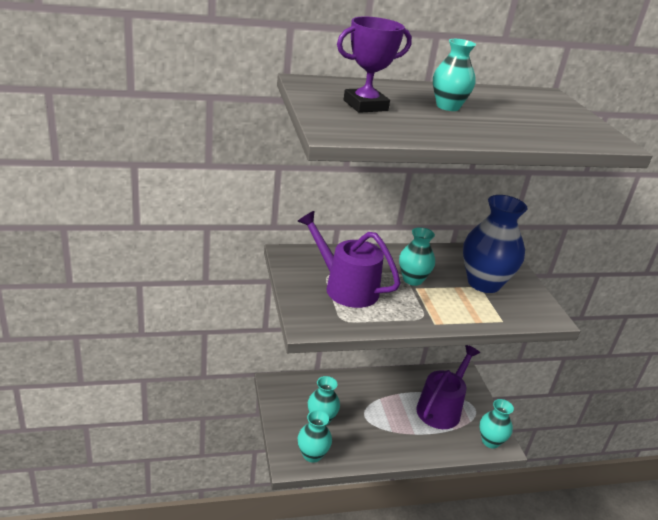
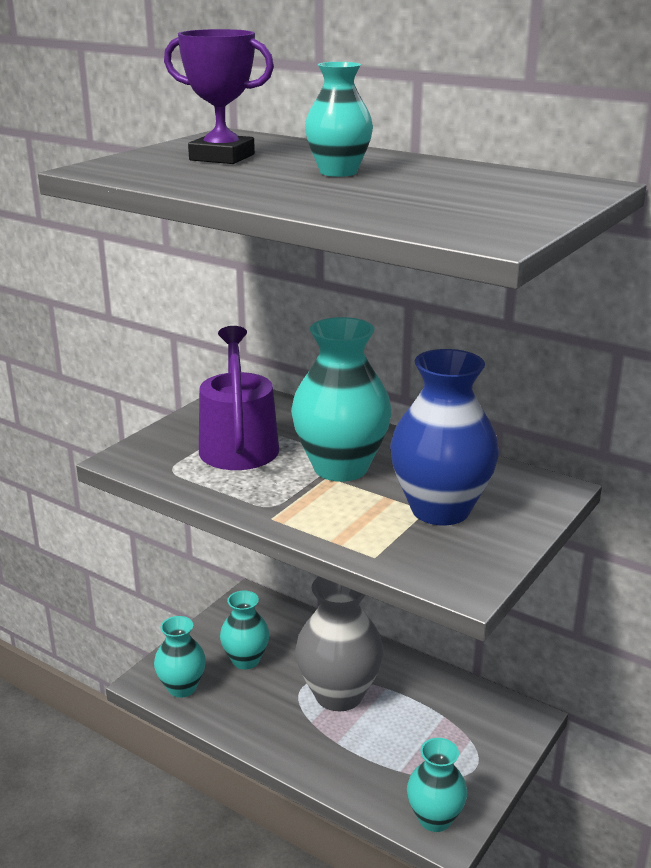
camera: 50 degrees right, 5 degrees down
turquoise vase [399,227,435,286] -> turquoise vase [291,317,392,482], size x1.68
purple watering can [416,345,480,429] -> none
none -> grey vase [295,577,384,711]

